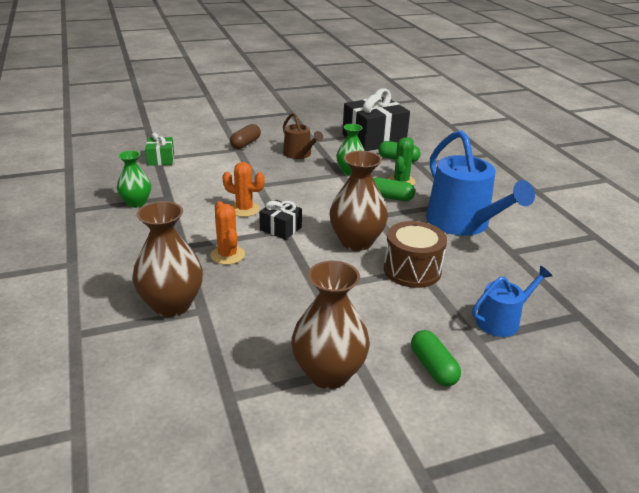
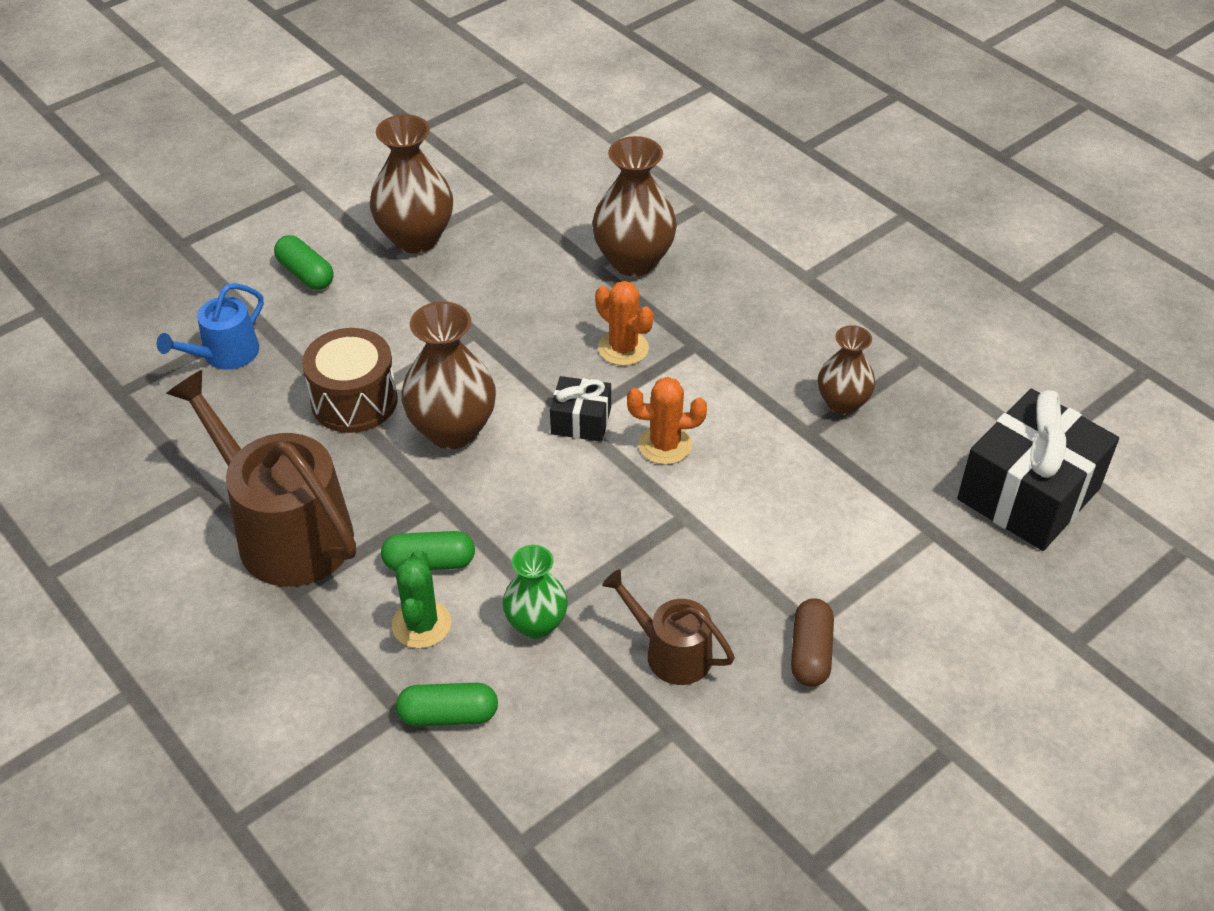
camera: 160 degrees right, 15 degrees up
green vase [117,150,151,208] -> brown vase [818,325,875,415]
green gift [145,133,174,166] -> none
black gift [342,88,410,151] -> black gift moved to [957,389,1119,551]
blue watering can [426,130,535,236] -> brown watering can [166,370,356,587]

